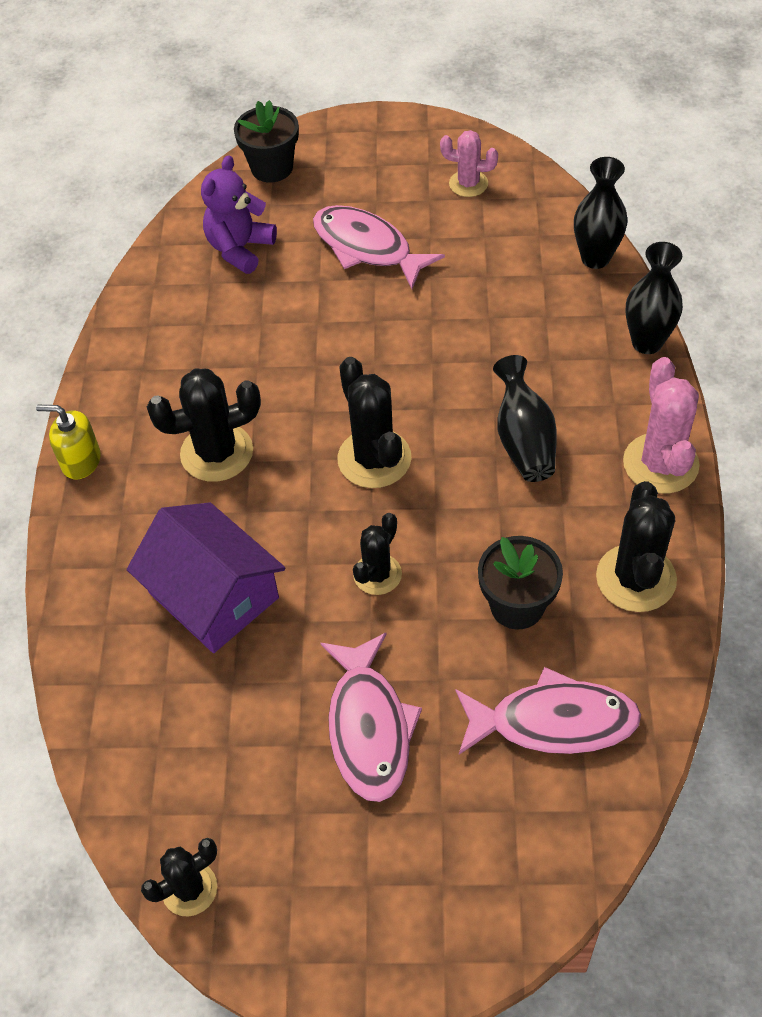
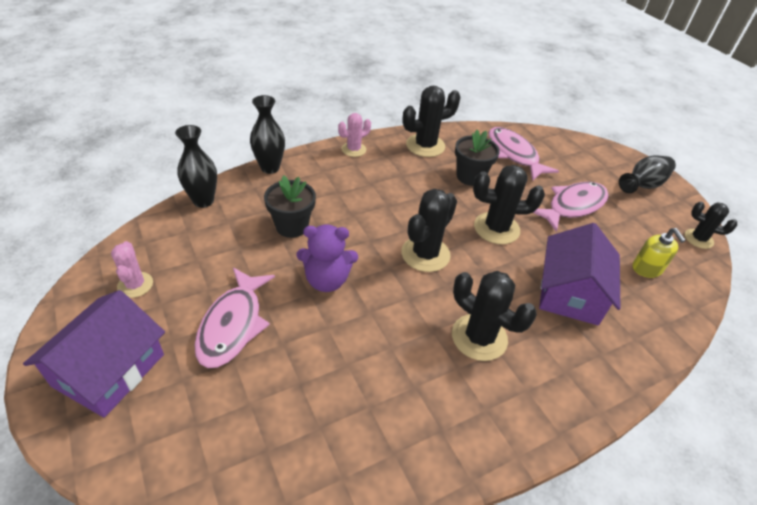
camera: 125 degrees left, 10 degrees down
yellow soap dispenser [36,405,101,479] -> yellow soap dispenser moved to [633,228,686,278]
purple teddy bear [201,155,277,274] -> purple teddy bear moved to [296,224,358,292]
black flower pot [234,100,299,183] -> black flower pot moved to [264,175,316,238]
black cactus [353,513,402,595] -> black cactus [473,165,545,244], size x1.62
black vase [493,355,556,482] -> black vase moved to [619,156,676,193]
pink cactus [623,357,700,494] -> pink cactus [338,113,371,157], size x0.62
none -> purple house [23,290,165,418]

